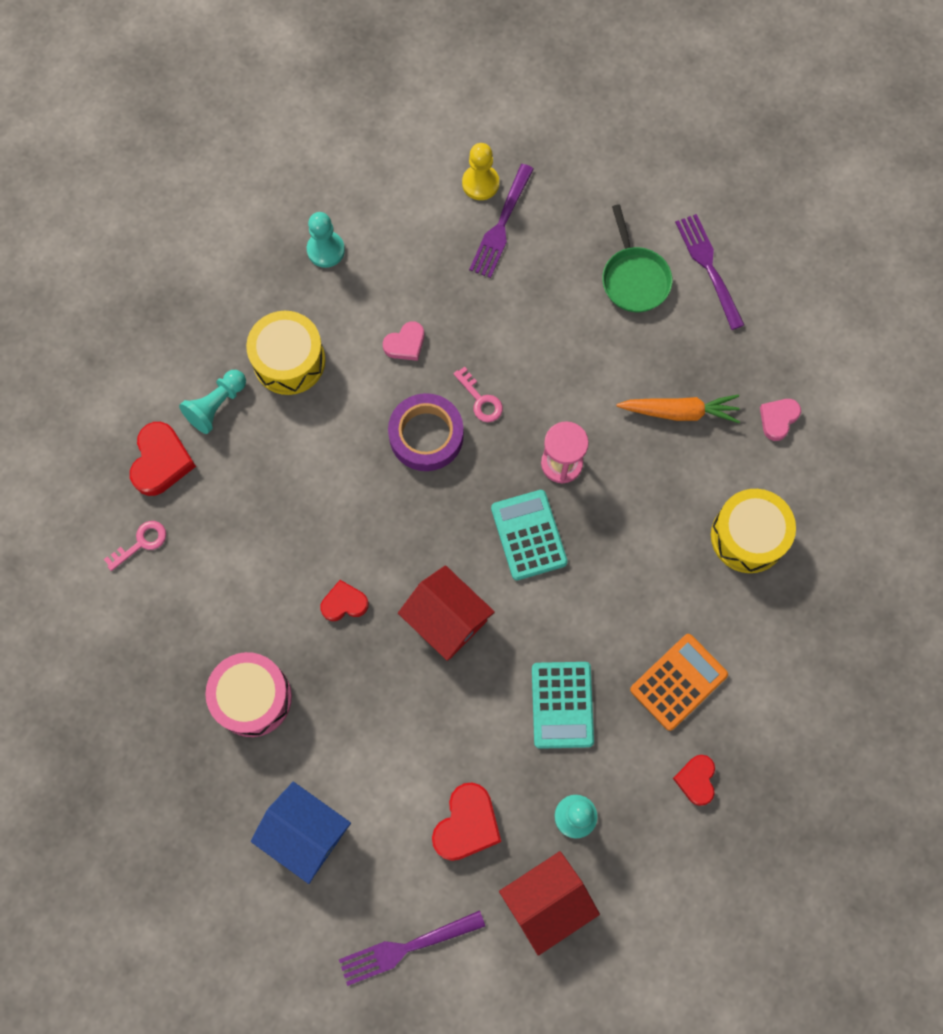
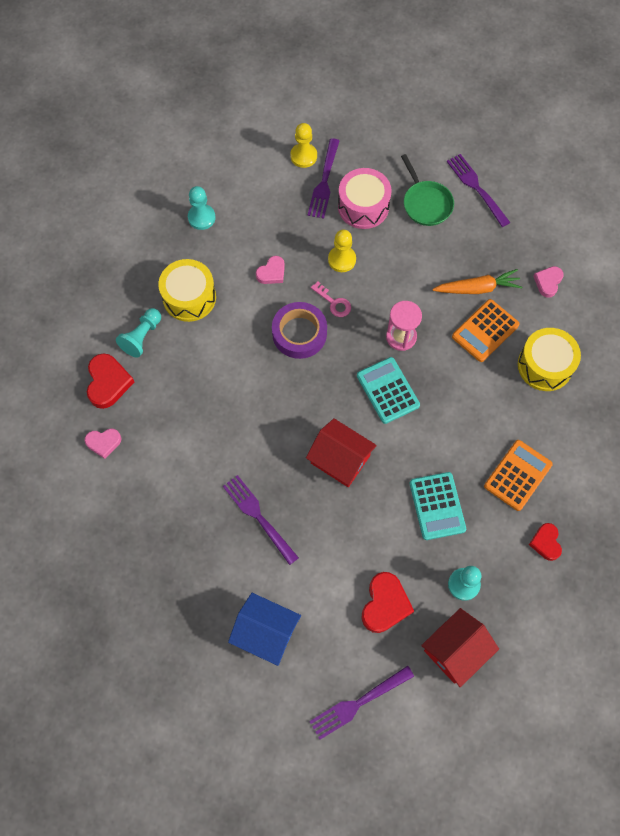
camera: 10 degrees left, 5 degrees down
pink key [104,521,166,571] -> pink heart [84,428,121,459]
pink drum [205,652,292,737] -> pink drum moved to [338,168,391,229]
red heart [320,580,369,621] -> none
none -> purple fork [223,475,299,565]
none -> yellow pawn [328,230,356,272]
none -> orange calculator [452,299,520,362]

